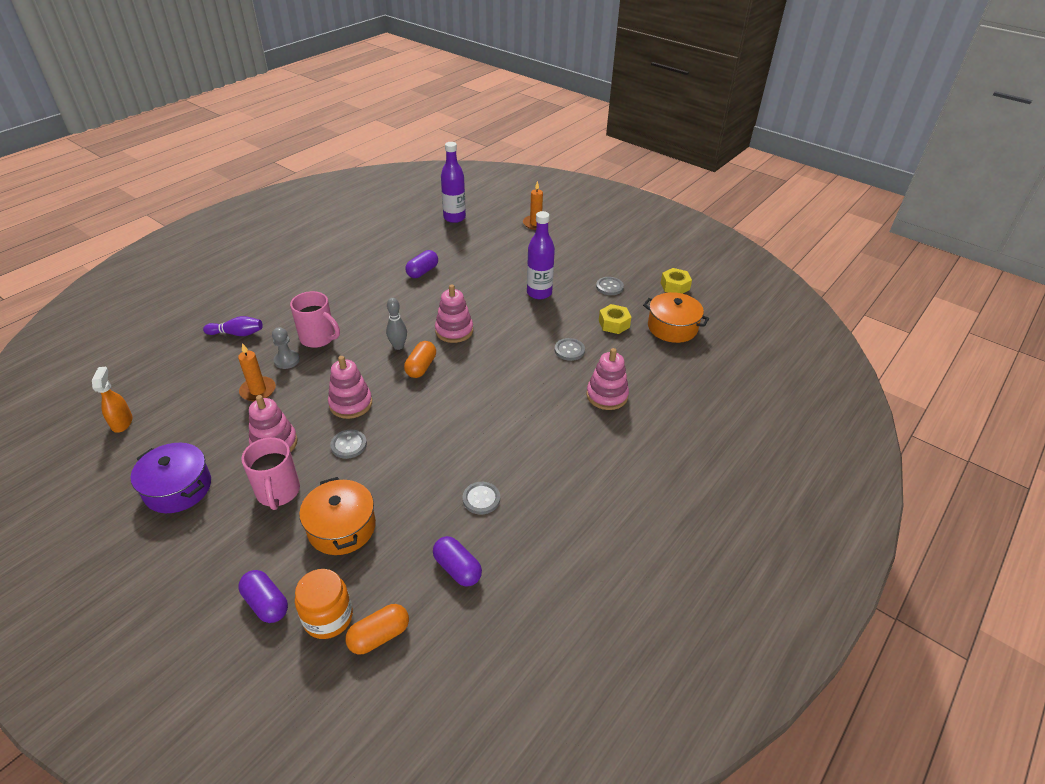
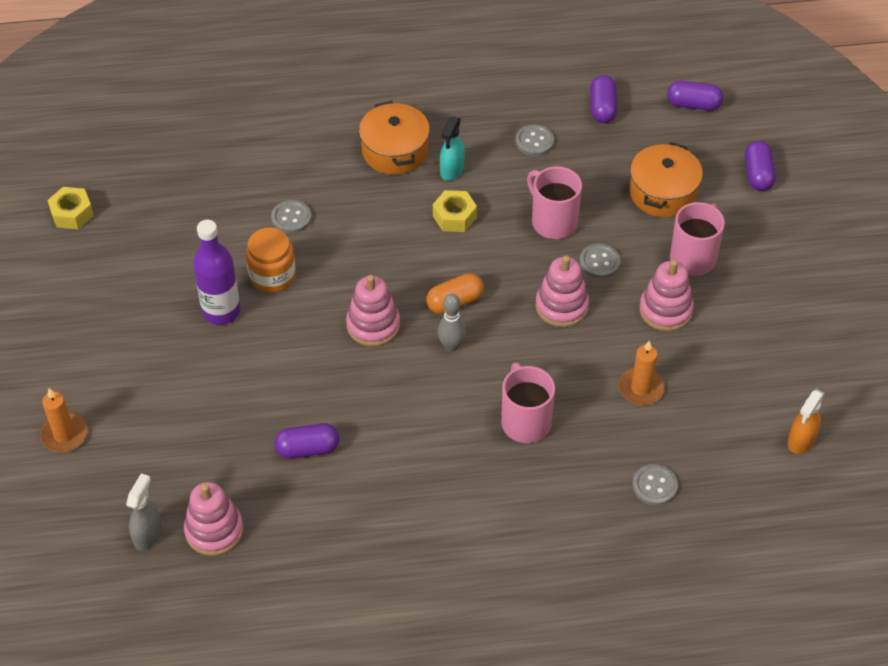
camera: 135 degrees left, 10 degrees up
purple pot [131,443,211,513] -> none
purple bowling pin [203,316,263,336] -> none
grey pawn [272,327,300,369] -> none
orange jar [295,569,353,639] -> orange jar moved to [246,228,296,293]
orange capsule [345,604,409,655] -> purple capsule [667,81,723,111]
purple bottle [441,142,466,223] -> grey spray bottle [126,473,162,550]
pink stacking toy [586,348,629,410] -> pink stacking toy moved to [184,482,244,556]
grey button [596,277,624,295] -> grey button moved to [632,464,678,506]
yellow nut [599,304,631,334] -> yellow nut moved to [433,190,477,232]
orange pot [643,292,709,343] -> orange pot moved to [359,101,430,175]
none -> turquoise spray bottle [440,116,465,181]
none -> pink mug [527,166,582,239]

